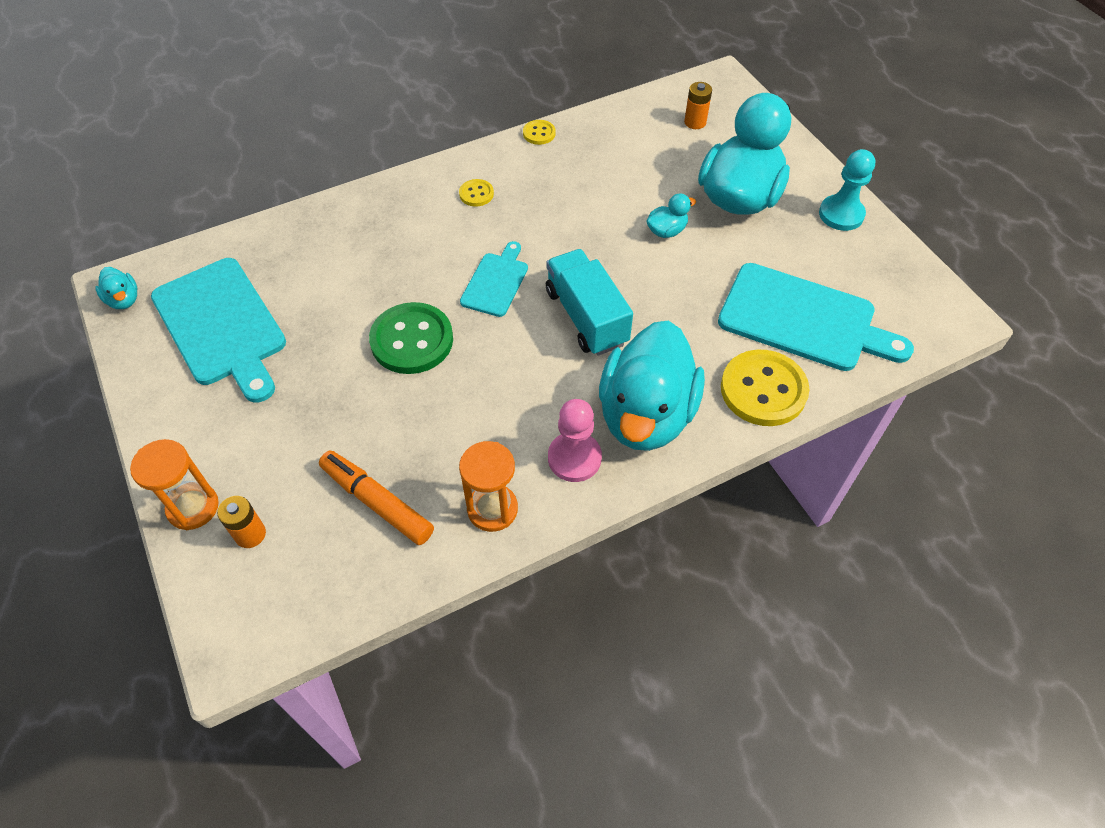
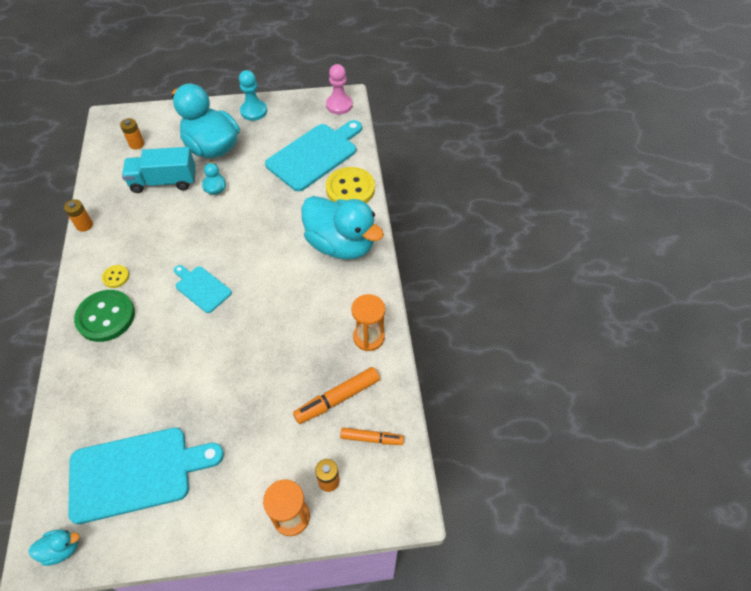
camera: 70 degrees left, 0 degrees up
green button [369,302,453,374] -> green button moved to [74,290,135,342]
yellow button [523,120,555,145] -> orange battery [64,199,93,232]
turquoise truck [546,249,633,356] -> turquoise truck moved to [122,147,196,193]
pink pawn [548,399,602,482] -> pink pawn moved to [326,64,353,115]
none -> orange marker [340,428,404,445]

